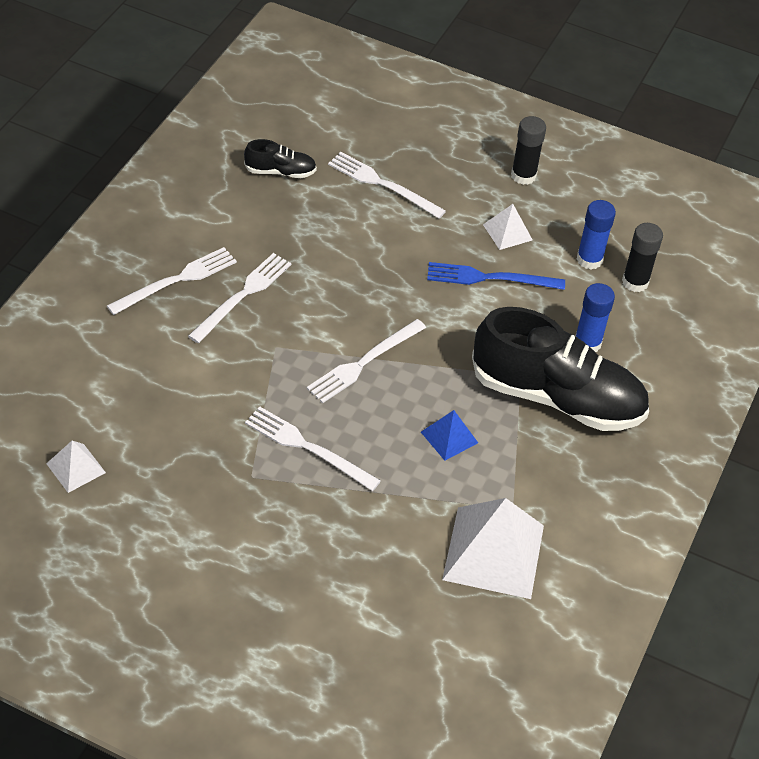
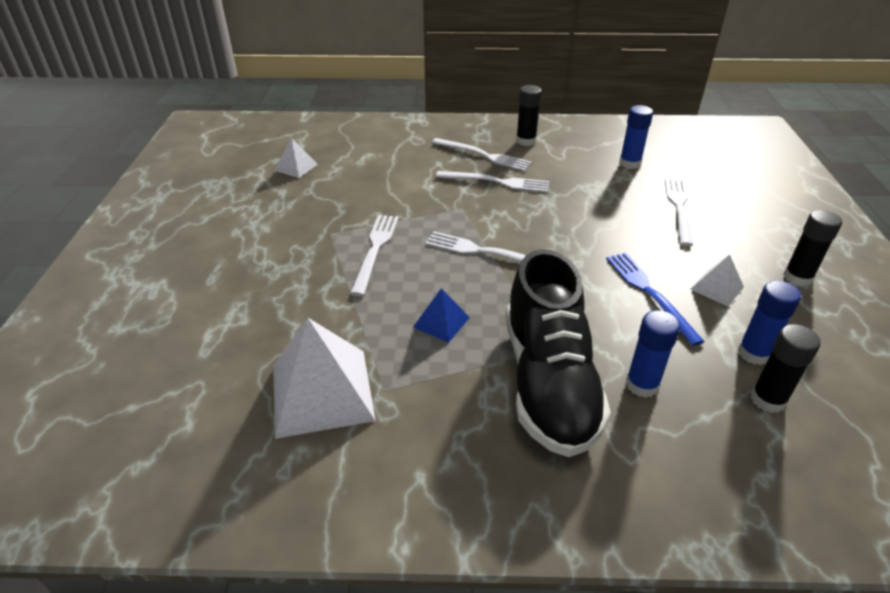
camera: 70 degrees right, 10 degrees down
black shoe [244,139,317,178] -> blue glue stick [619,105,653,169]
none -> black glue stick [516,85,542,146]

